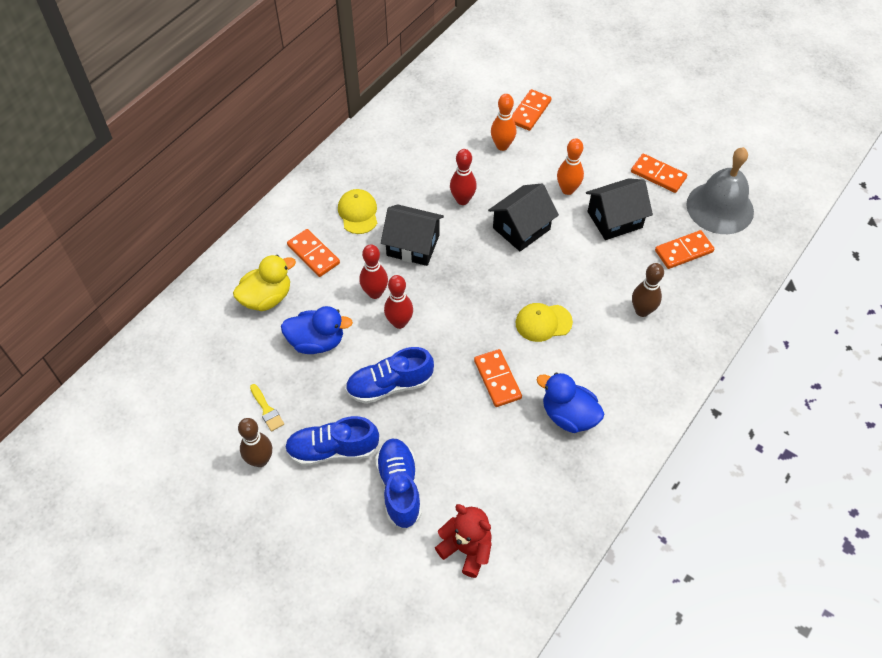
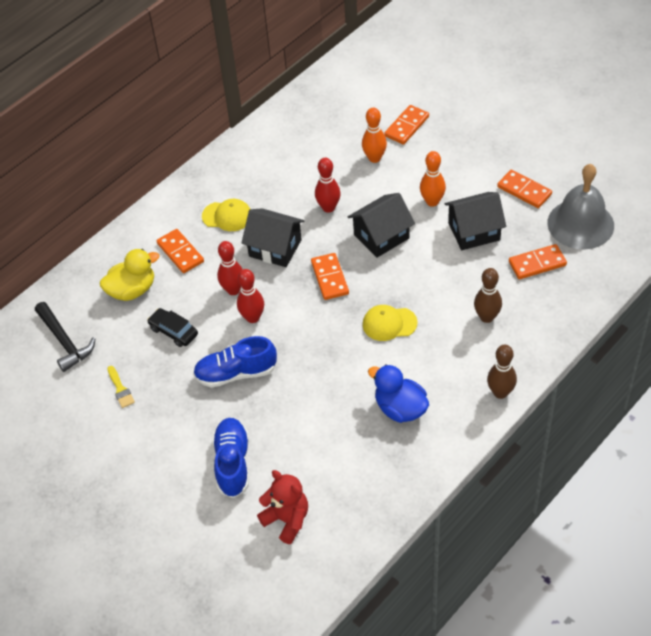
camera: 10 degrees right, 5 degrees down
brown bowling pin [238,418,272,467] -> brown bowling pin moved to [487,345,517,399]
blue duck [281,306,353,354] -> black car [147,308,198,347]
blue shoe [285,416,379,466] -> none
yellow cap [338,189,377,234] -> yellow cap turned 105 degrees clockwise [202,199,250,231]
orange domino [474,349,522,407] -> orange domino moved to [311,253,349,300]
none -> black hammer [35,302,96,372]

